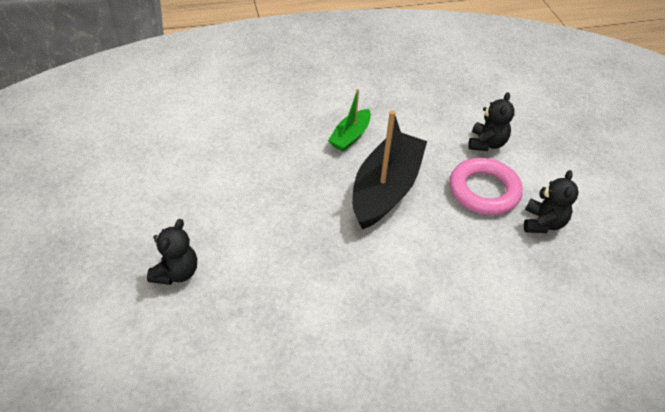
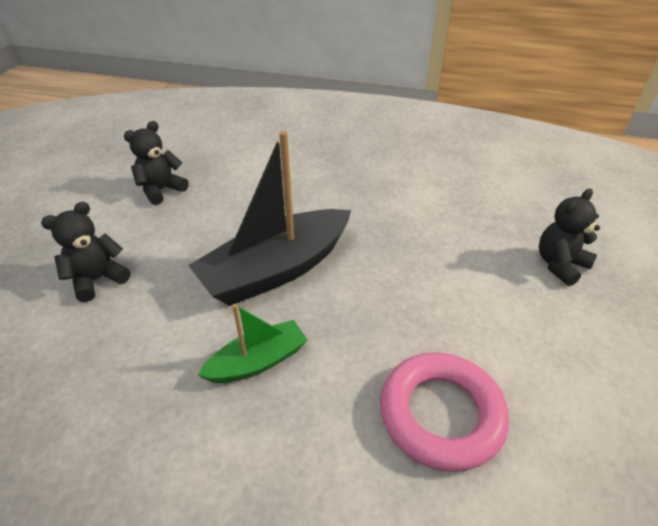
camera: 150 degrees left, 5 degrees down
pink ring [449,158,523,215] -> pink ring moved to [380,352,509,472]

